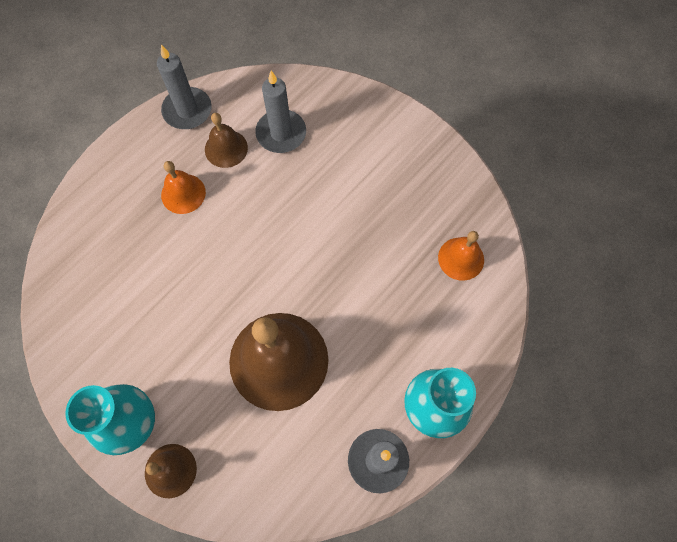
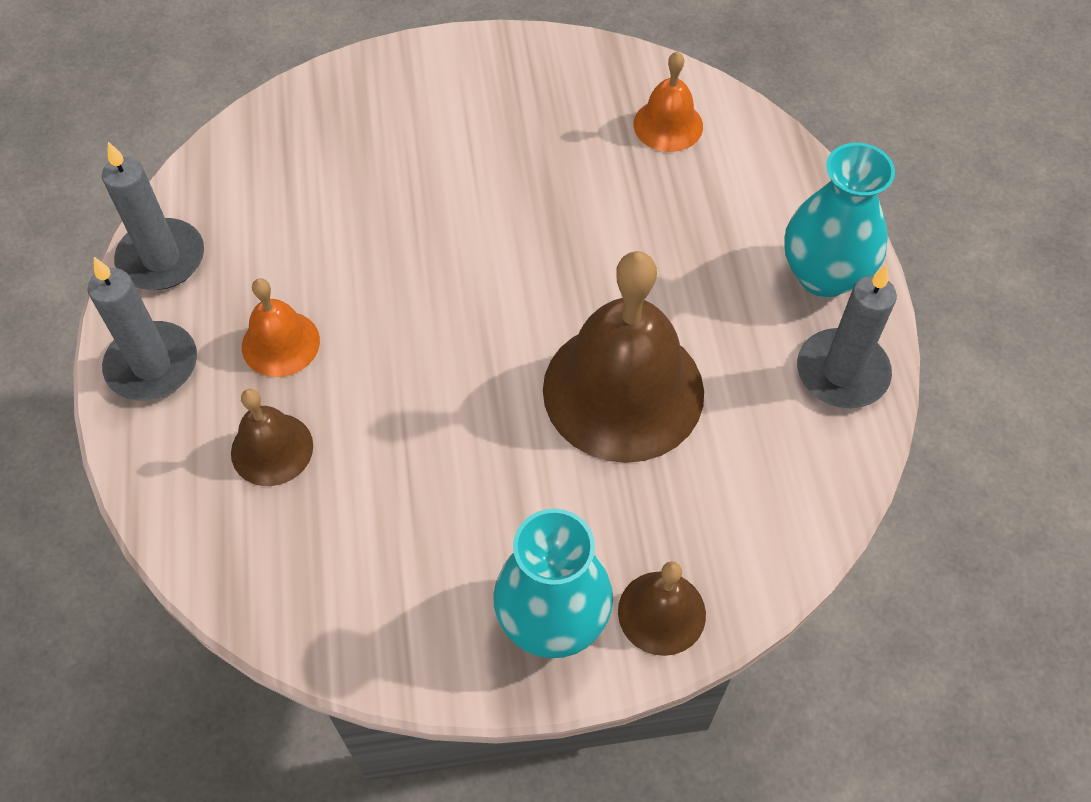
camera: 50 degrees left, 10 degrees down
brown bell [205,113,248,168] -> brown bell moved to [231,389,313,486]
grey candle [255,71,306,153] -> grey candle moved to [88,257,197,401]

